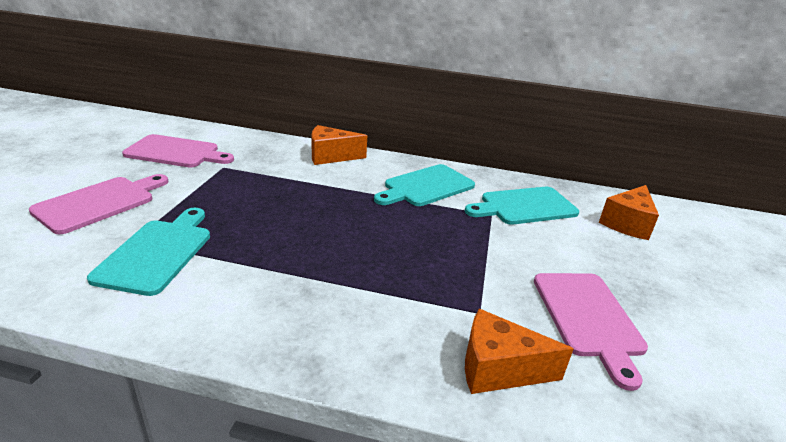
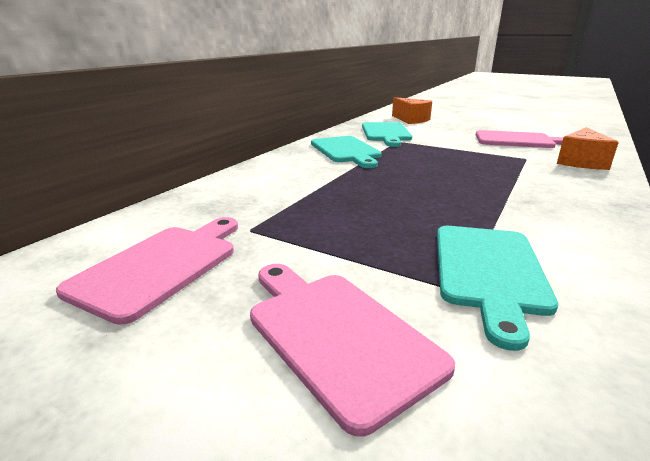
camera: 70 degrees left, 5 degrees down
turquoise cutting board [87,208,210,296] -> turquoise cutting board turned 105 degrees counterclockwise [437,226,558,351]
orange cheese [311,125,367,165] -> none

